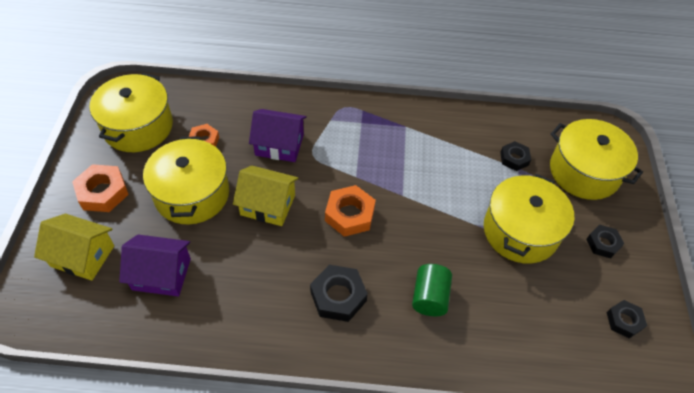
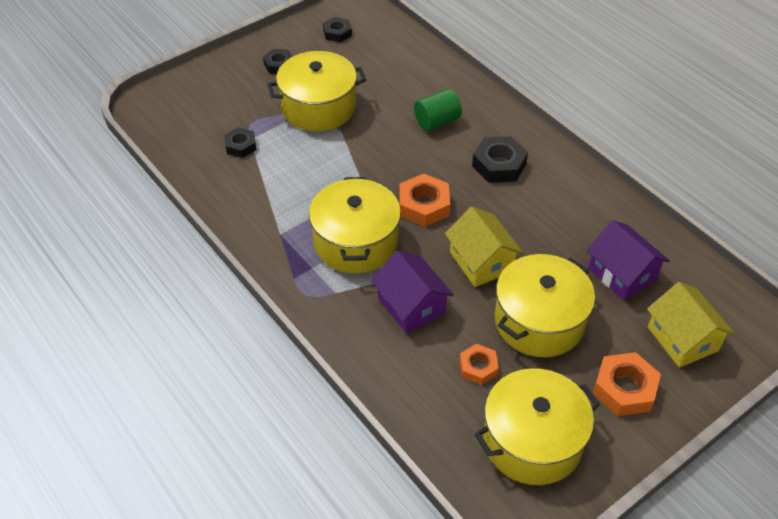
camera: 130 degrees left, 5 degrees down
yellow pot [550,119,643,200] -> yellow pot moved to [309,177,401,273]

